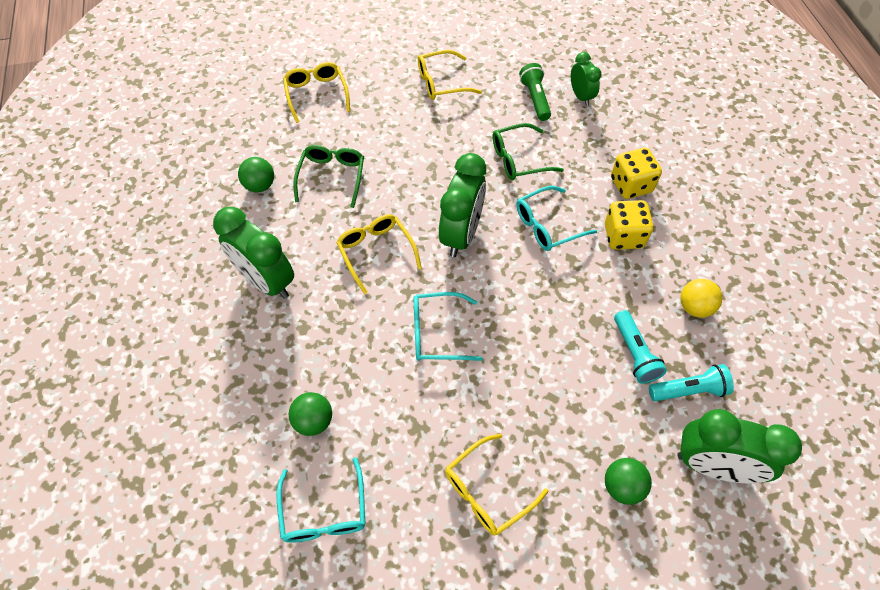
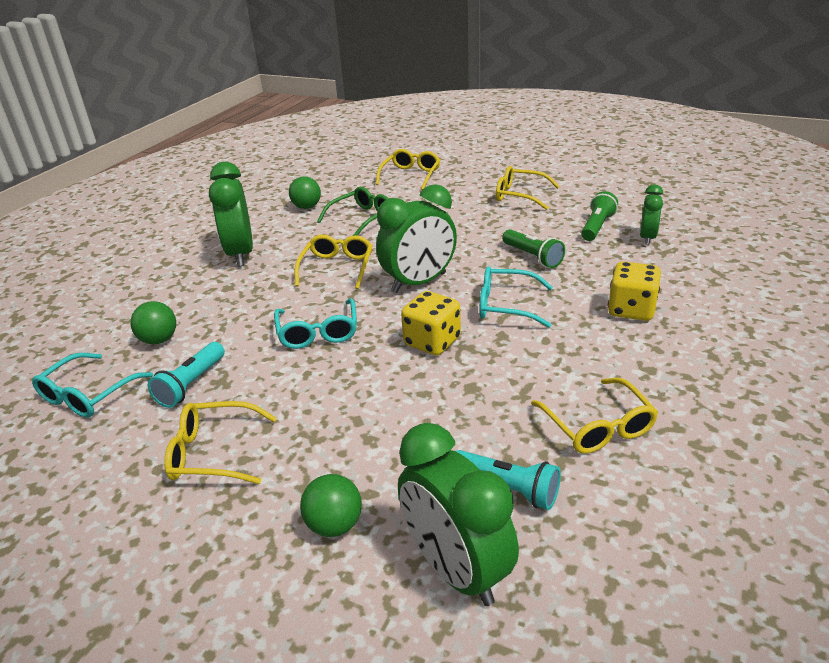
camera: 40 degrees right, 25 degrees down
turquoise glasses [413,292,483,361] -> turquoise glasses turned 135 degrees counterclockwise [274,298,357,349]
green glasses [493,123,564,180] -> green flashlight [502,229,565,268]
yellow dice [605,200,653,250] -> yellow dice moved to [401,291,461,356]
turquoise flashlight [614,310,667,384] -> turquoise flashlight moved to [148,342,225,408]
yellow ball [680,279,722,318] -> yellow glasses [531,378,658,454]

